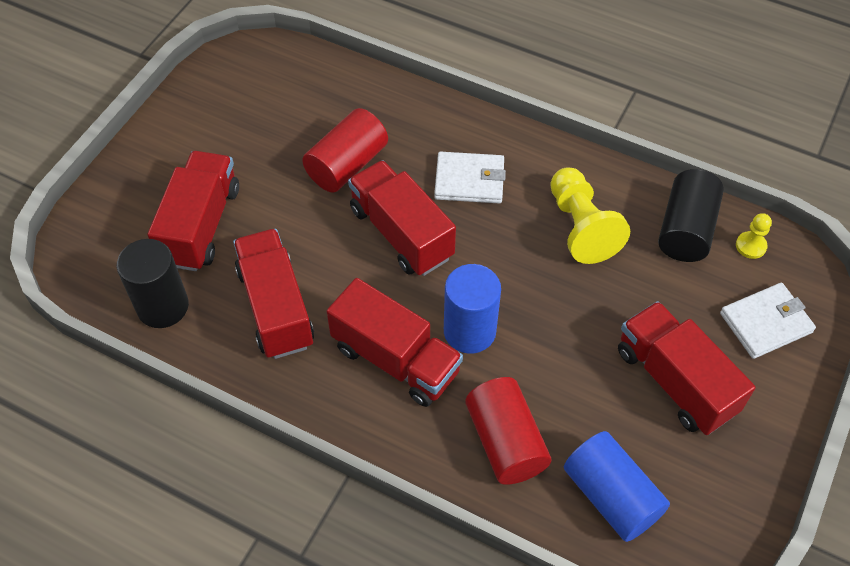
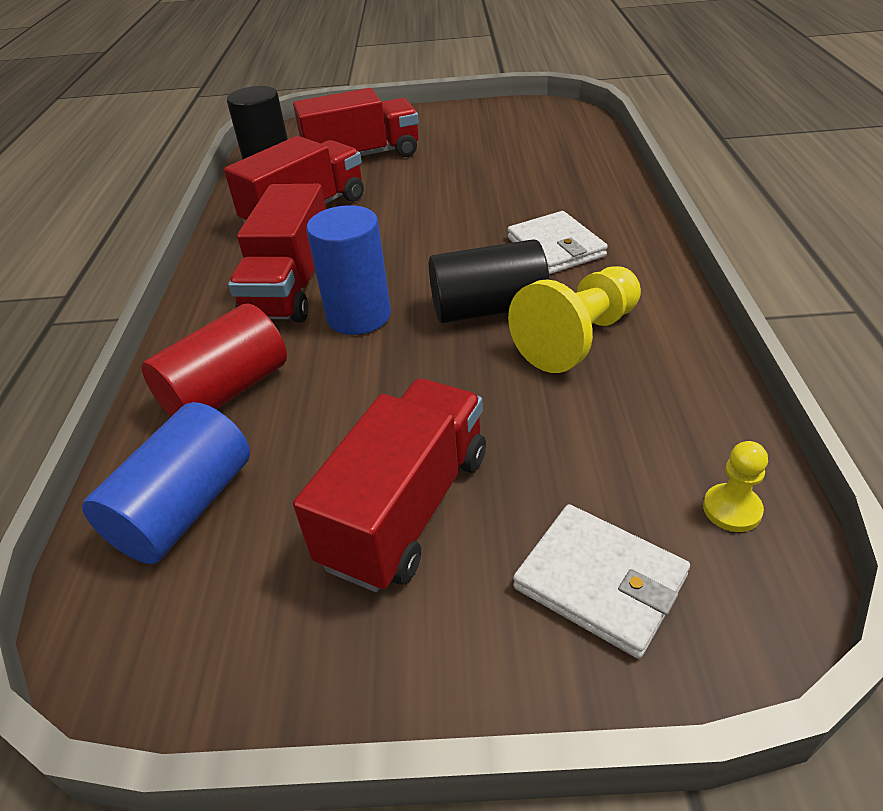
camera: 65 degrees right, 15 degrees down
red cylinder [302,108,388,192] -> none
red truck [348,160,456,276] -> none
black cylinder [658,169,724,262] -> black cylinder moved to [429,239,550,323]

